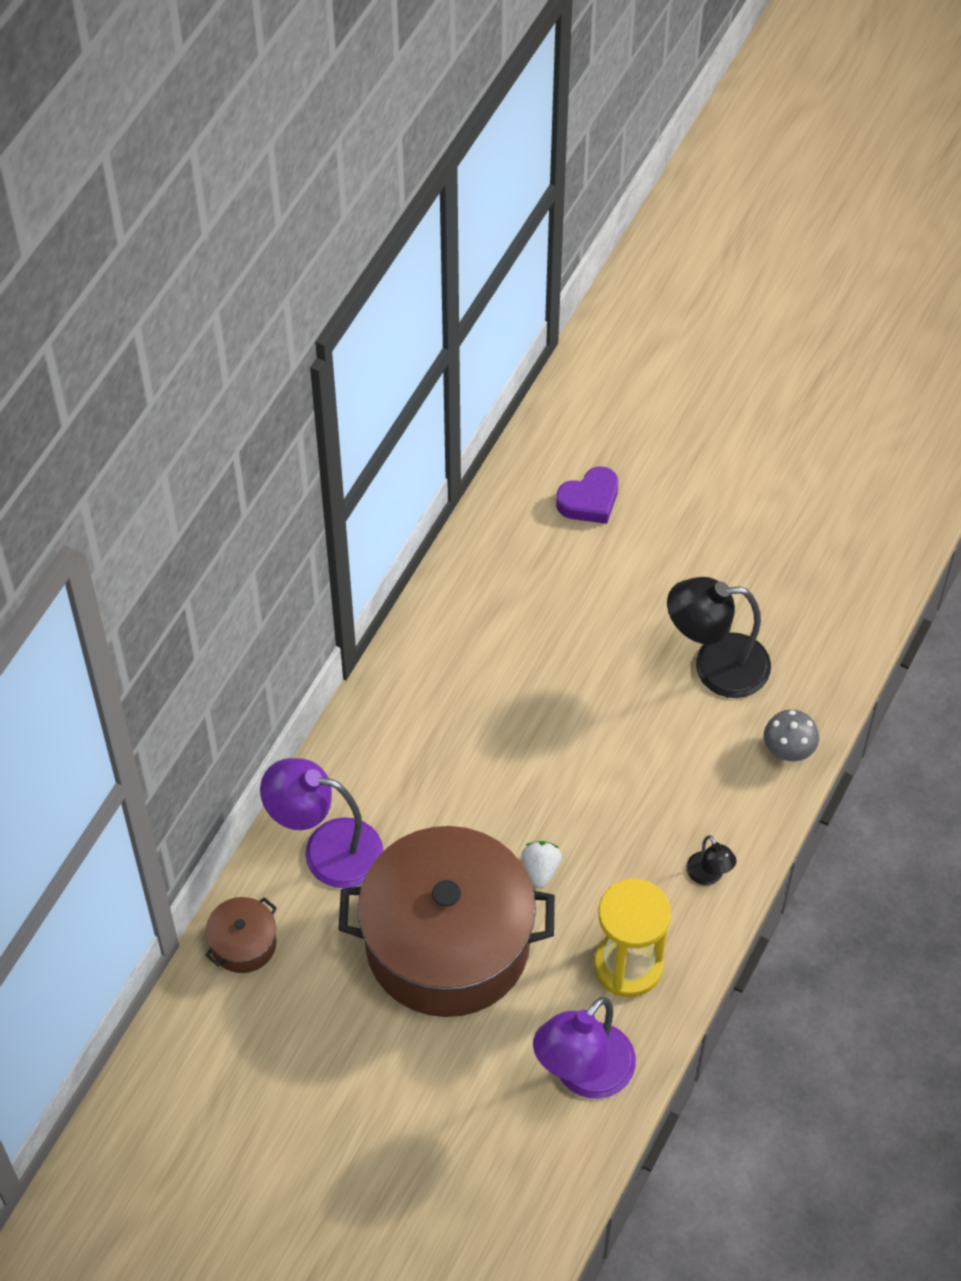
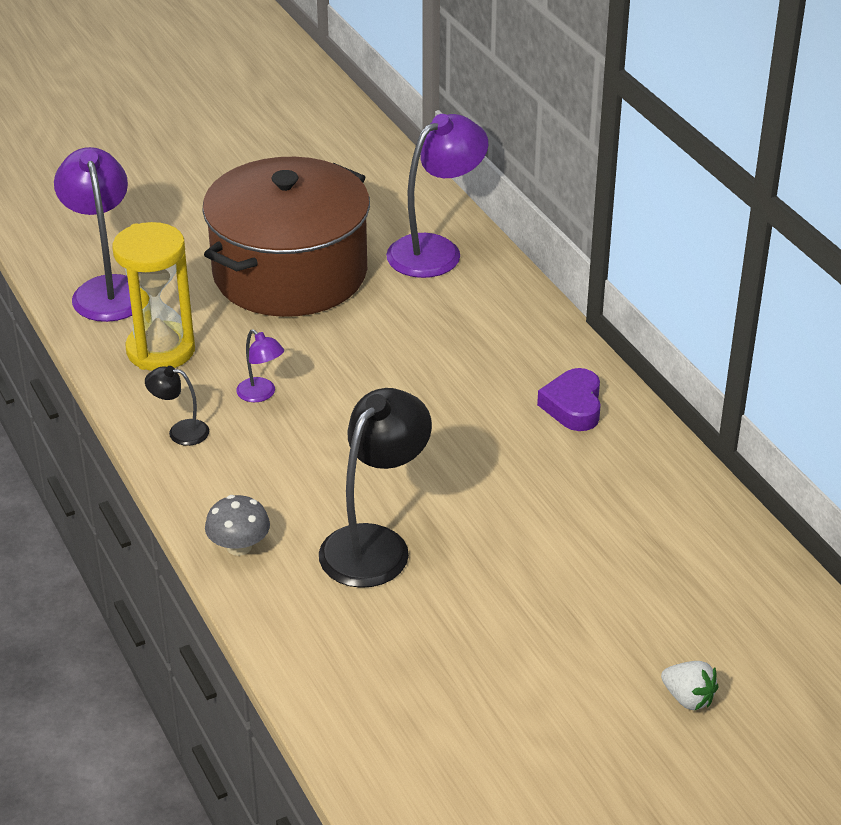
camera: 125 degrees right, 20 degrees down
brown pot [205,897,277,973] -> none
white strawberry [522,841,562,888] -> white strawberry moved to [661,661,718,710]
purple heart [556,466,618,524] -> purple heart moved to [537,368,601,431]
none -> purple lamp [236,329,284,402]

